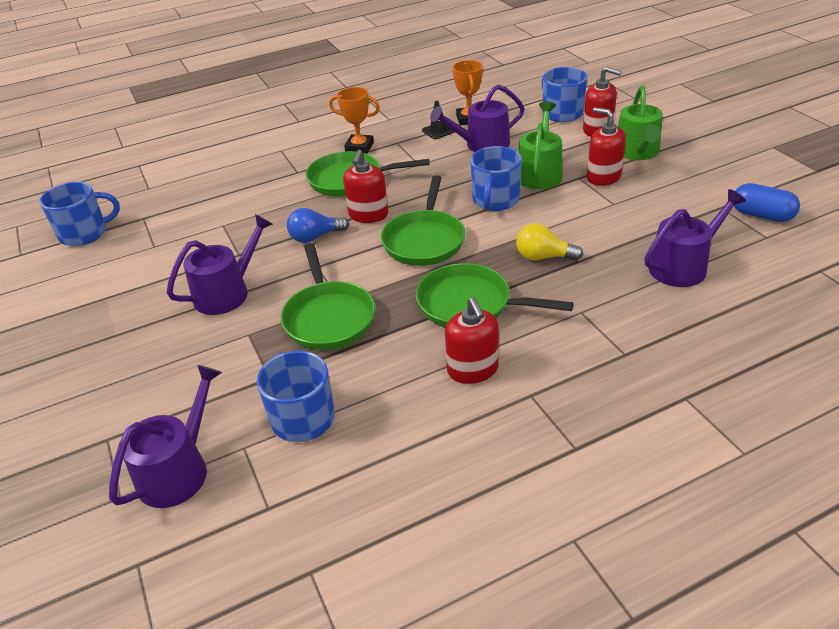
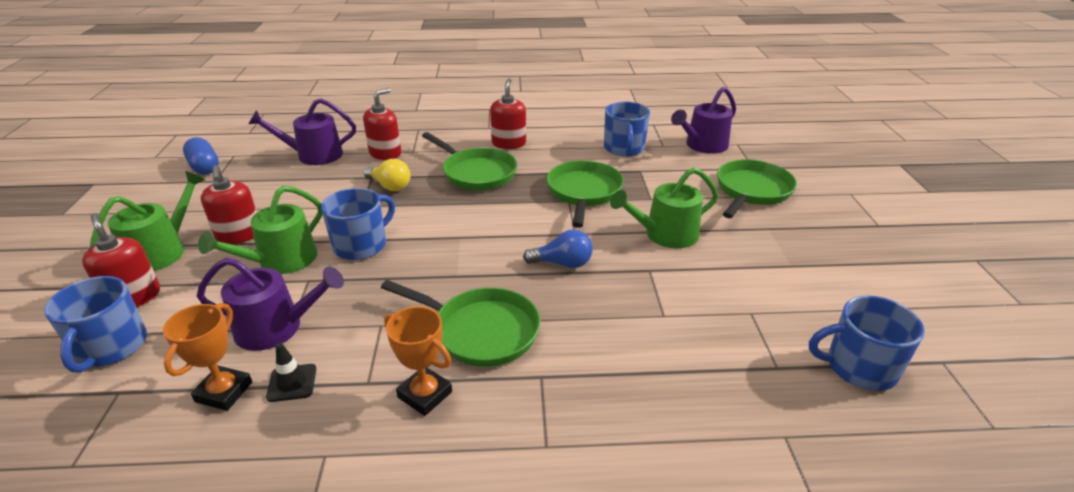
camera: 160 degrees left, 5 degrees down
purple watering can [167,214,273,315] -> green watering can [610,167,719,248]
red soap dispenser [343,150,388,223] -> red soap dispenser moved to [363,88,401,160]
green pan [381,175,465,266] -> green pan moved to [717,159,797,218]

